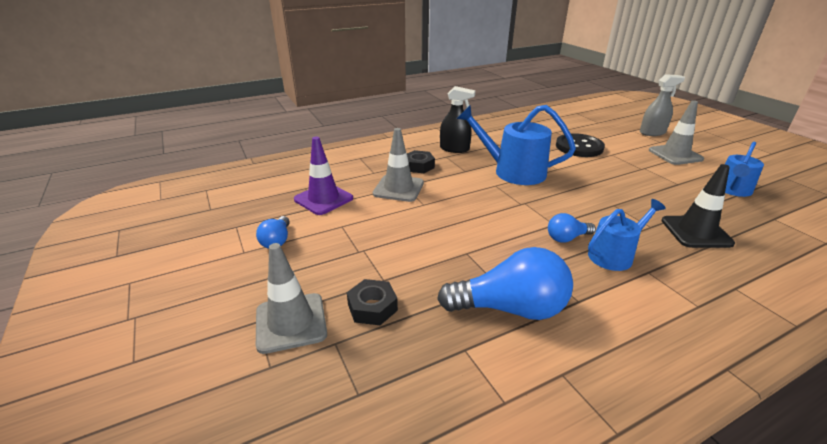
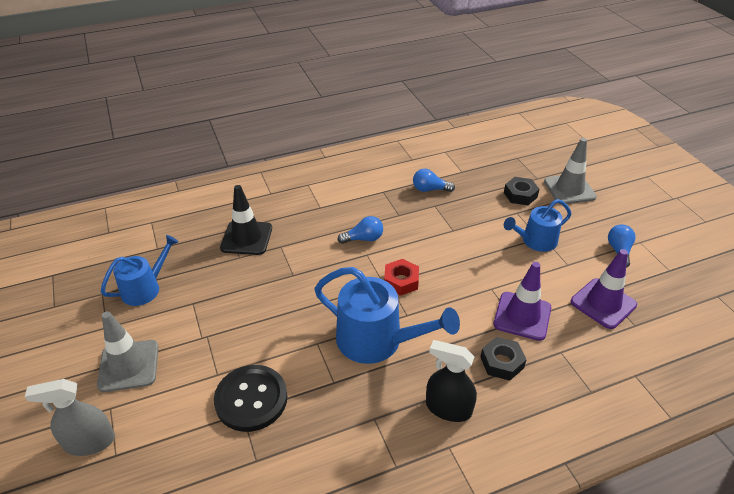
camera: 175 degrees left, 10 degrees up
grey traffic cone [373,128,424,202] -> purple traffic cone [493,262,551,341]
blue light bulb [437,247,573,320] -> blue light bulb [413,169,455,192], size x0.52
blue watering can [588,199,666,271] -> blue watering can moved to [504,199,571,252]
none -> red nut [384,259,419,296]

